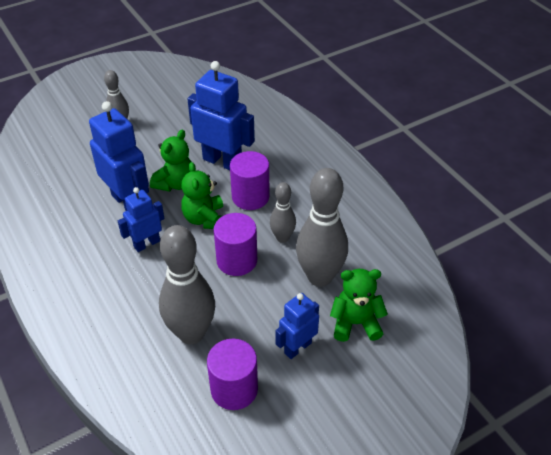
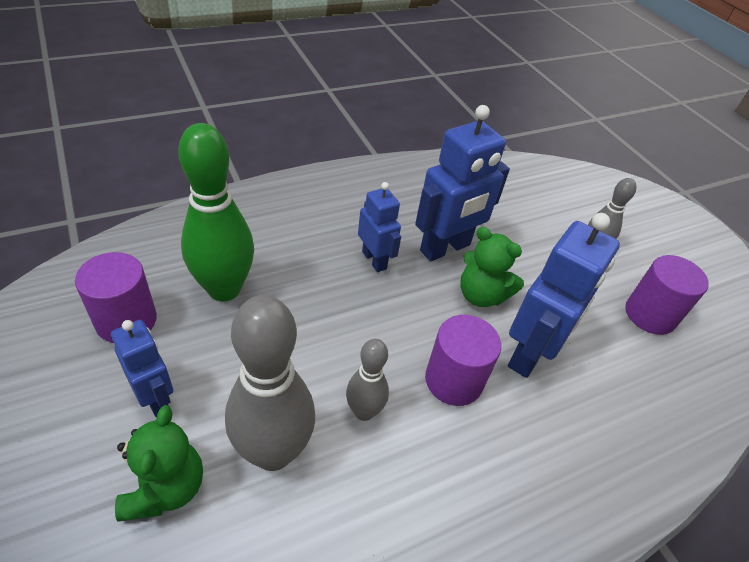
camera: 90 degrees right, 0 degrees up
grey bowling pin [159,225,215,344] -> green bowling pin [178,123,254,301]
green teddy bear [181,162,223,229] -> none
purple cylinder [214,213,257,276] -> purple cylinder moved to [625,255,709,335]

